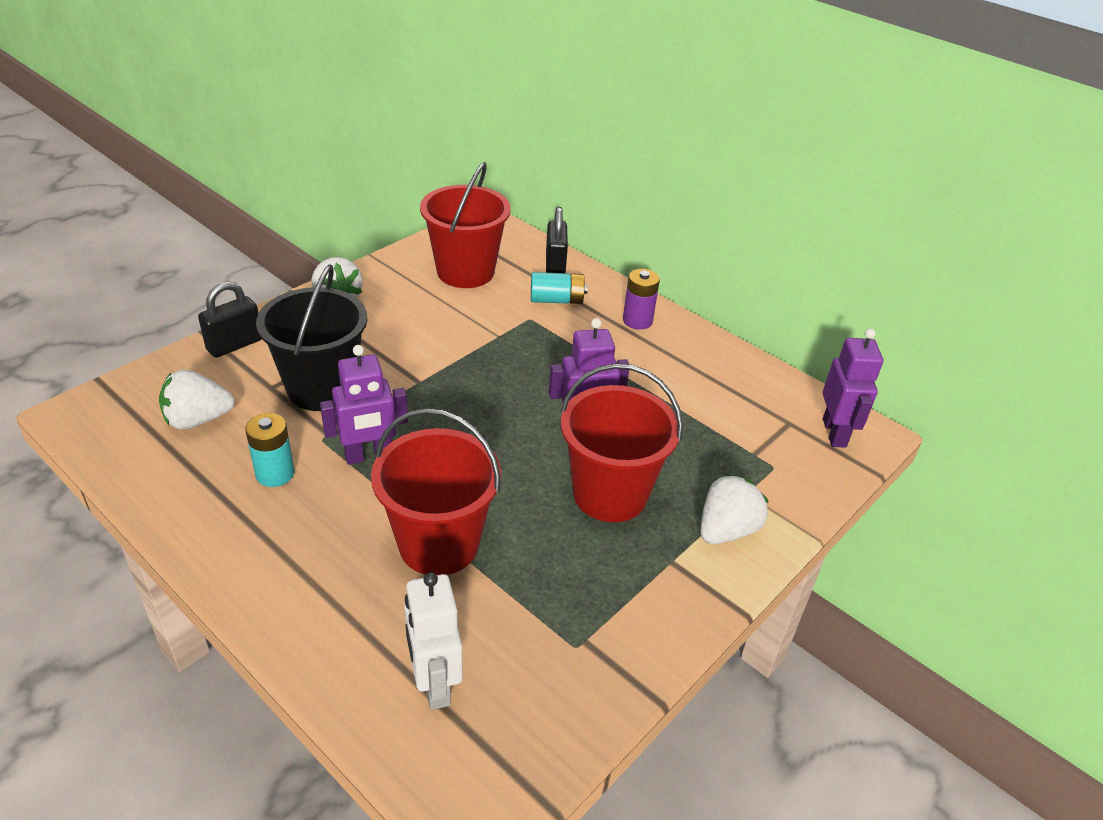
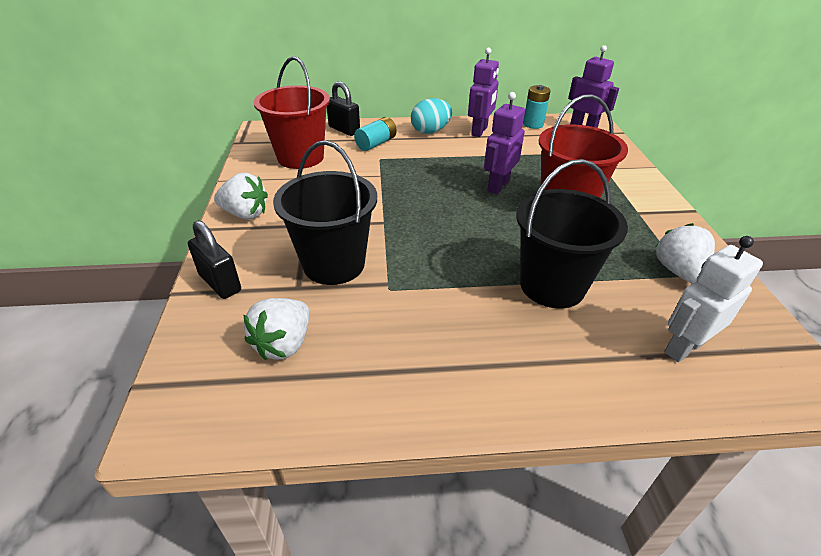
camera: 45 degrees left, 0 degrees up
black padlock [198,281,262,358] -> black padlock turned 45 degrees counterclockwise [188,220,241,299]
turquoise battery [245,413,294,487] -> turquoise battery moved to [523,85,551,129]
purple robot [320,345,408,465] -> purple robot moved to [468,48,499,137]
red bucket [371,408,501,575] -> black bucket [516,159,628,309]
white robot [404,572,463,710] -> white robot turned 120 degrees clockwise [664,236,763,362]
purple battery [623,269,660,330] -> turquoise egg [411,98,452,134]
white strawberry [700,474,768,544] -> white strawberry moved to [655,223,715,284]

